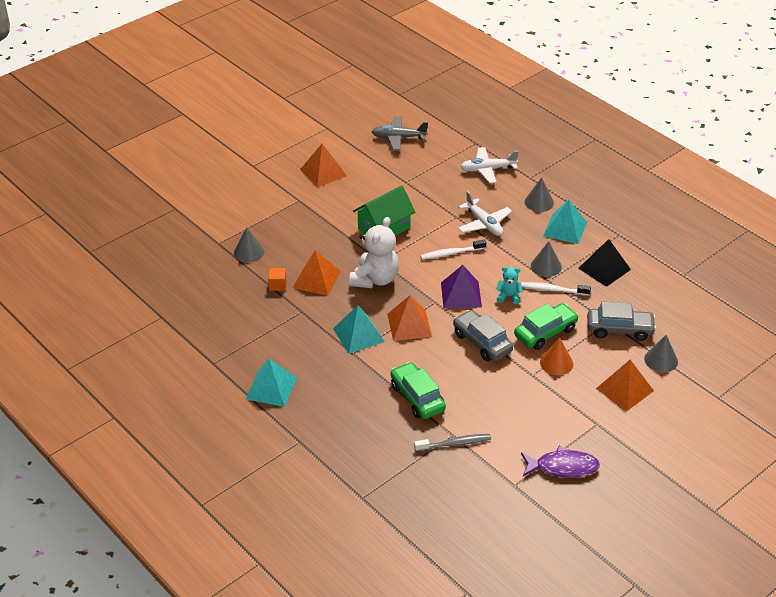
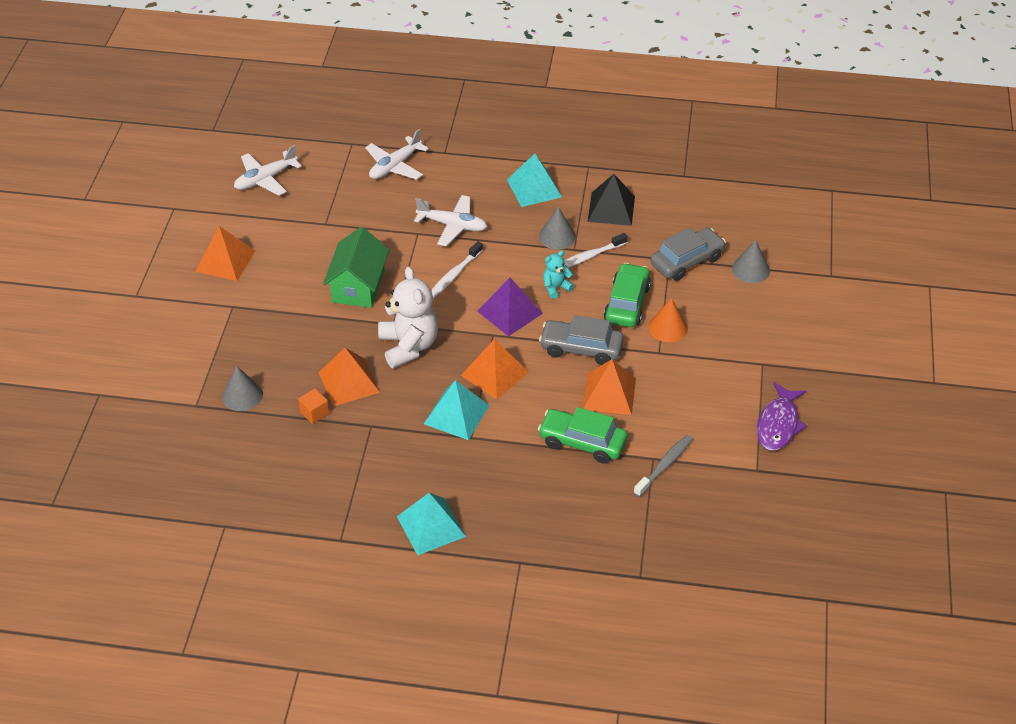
camera: 40 degrees left, 5 degrees up
grey plane [371,116,428,150] -> white plane [234,145,302,196]
purple fish [521,446,600,478] -> purple fish turned 150 degrees clockwise [757,382,807,451]
grey cone [525,177,554,212] -> none
orange pyramid [596,360,654,411] -> orange pyramid moved to [583,359,636,415]

